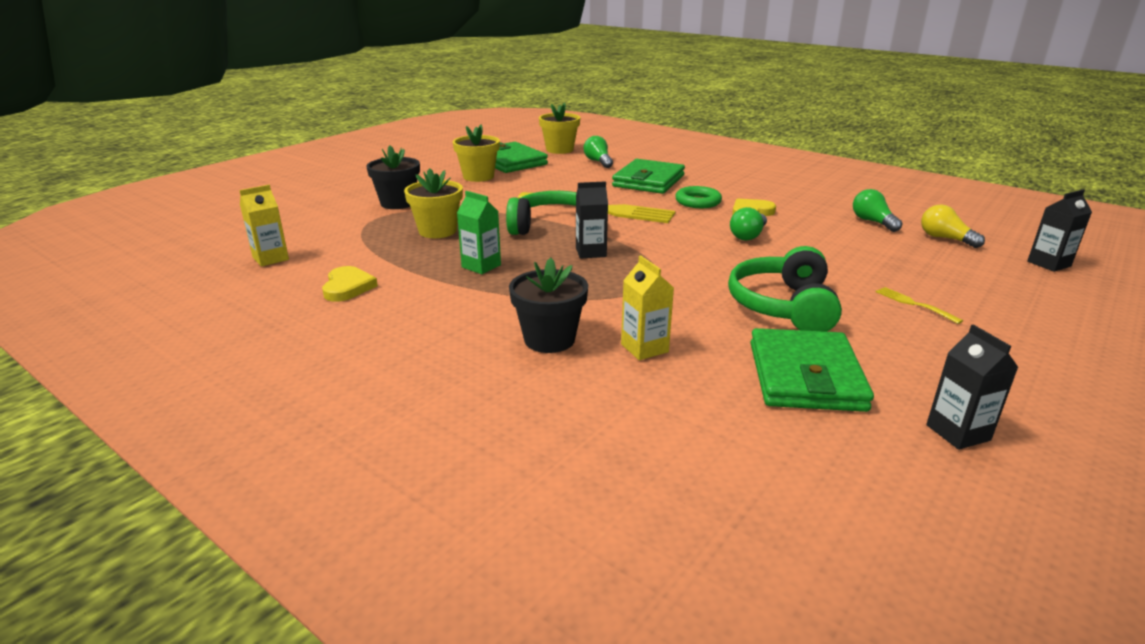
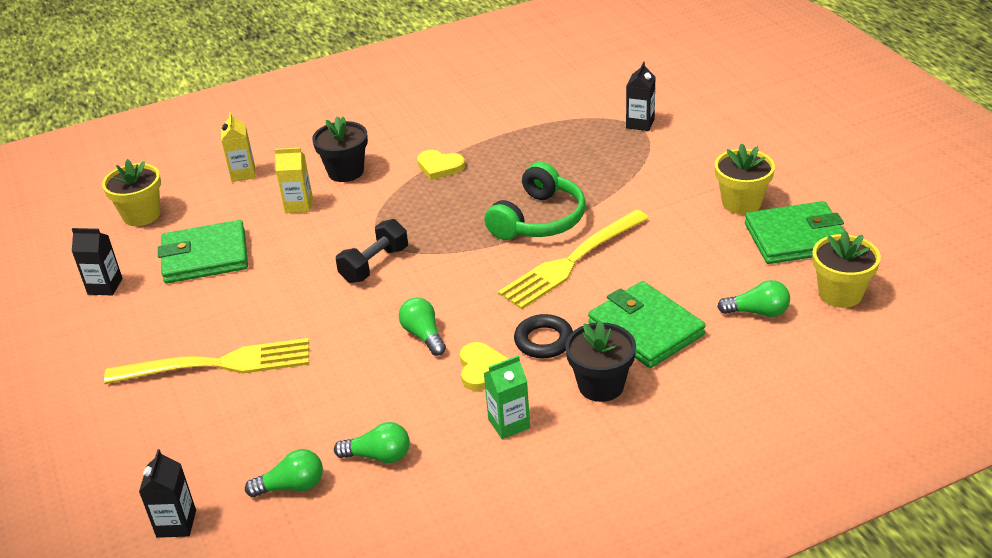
camera: 120 degrees right, 10 degrees up
yellow carton [239,185,289,267] -> yellow carton moved to [221,112,256,182]
yellow heart [322,266,378,302] -> yellow heart moved to [417,150,465,180]
black flower pot [366,146,420,209] -> black flower pot moved to [565,321,636,402]
yellow flower pot [404,168,463,238] -> yellow flower pot moved to [102,159,161,226]
green carton [457,191,501,274] -> green carton moved to [484,355,530,439]
black carton [576,181,608,259] -> black carton moved to [626,62,655,131]
green ring [675,186,722,208] -> black ring [514,314,573,358]
green headphones [728,246,842,332] -> none
green wallet [750,328,874,412] -> green wallet turned 45 degrees counterclockwise [158,220,248,284]
yellow fork [876,287,963,324] -> yellow fork [104,338,309,384], size x2.48
yellow light bulb [921,204,985,248] -> green light bulb [245,449,323,497]
none -> black dumbbell [336,219,408,283]

